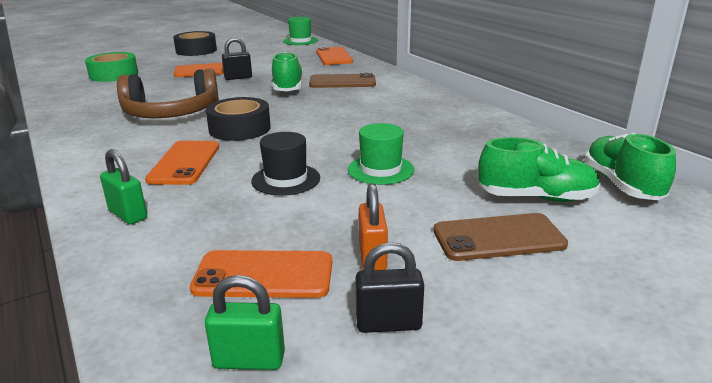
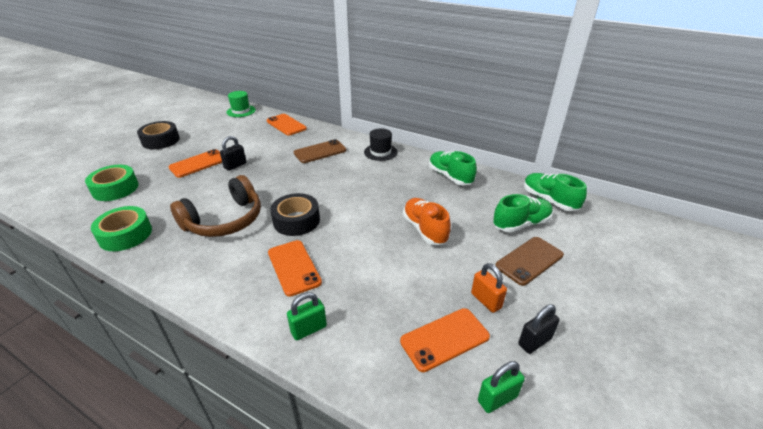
camera: 30 degrees left, 10 degrees up
green padlock [100,149,147,224] -> green padlock turned 45 degrees counterclockwise [287,292,327,341]
black hat [251,132,320,196] -> black hat moved to [364,128,398,161]
green shoe [272,52,303,91] -> green shoe moved to [429,151,477,186]
green hat [348,123,414,185] -> orange shoe [403,198,451,245]
none -> green tape [91,206,152,251]

